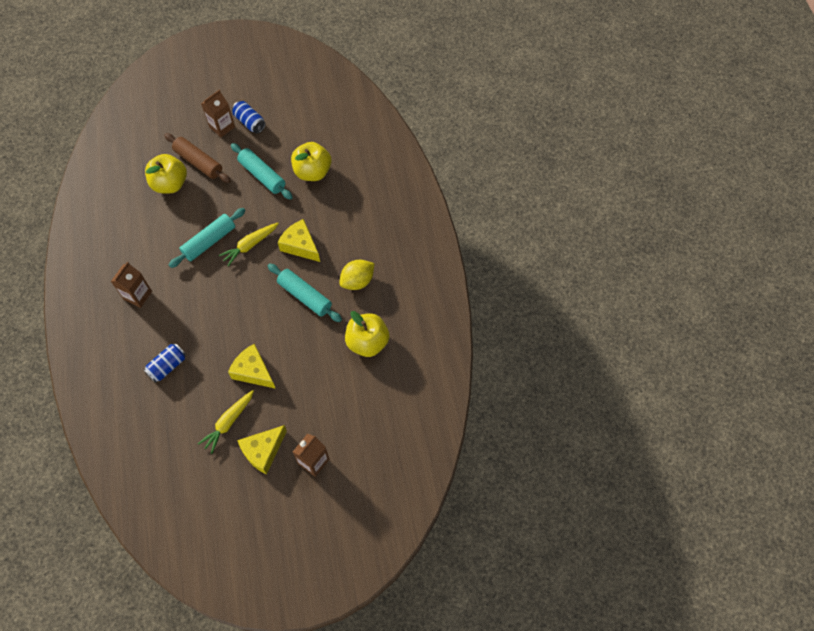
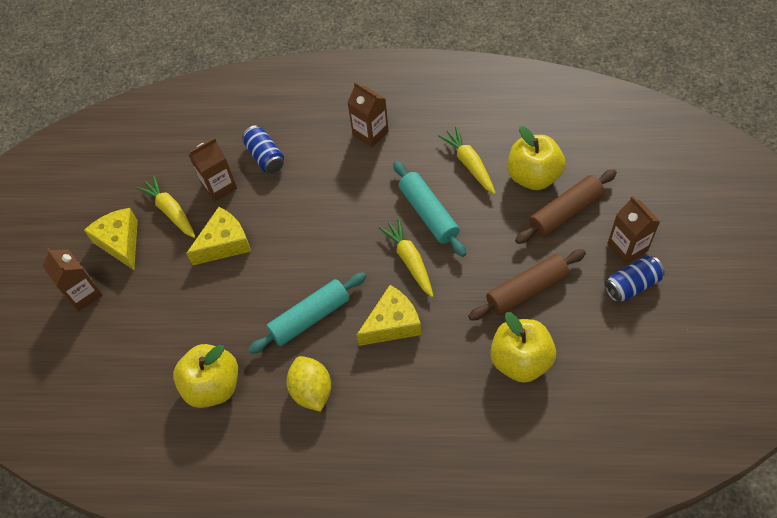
camera: 110 degrees right, 5 degrees down
turquoise rolling pin [231,143,293,200] -> brown rolling pin [468,249,586,321]
none -> brown carton [188,138,237,202]
none -> yellow carrot [438,126,496,195]

